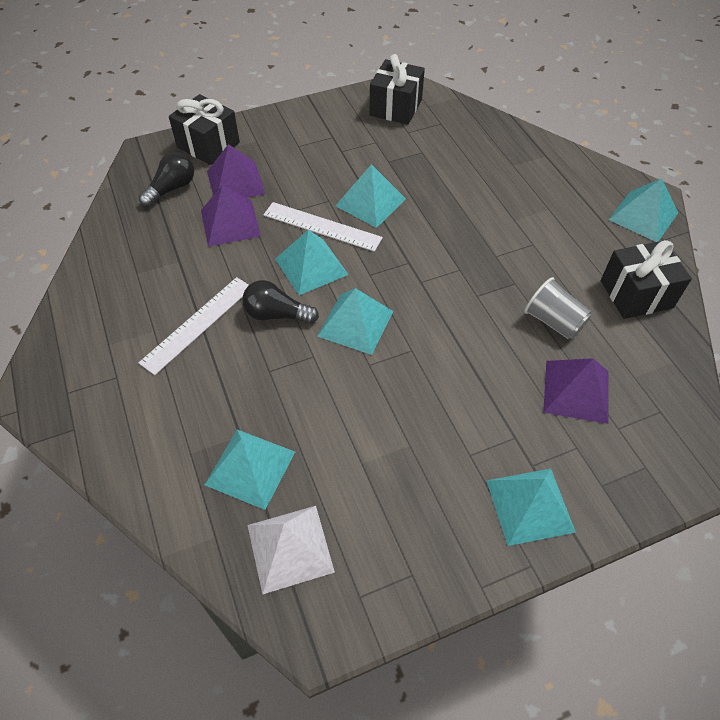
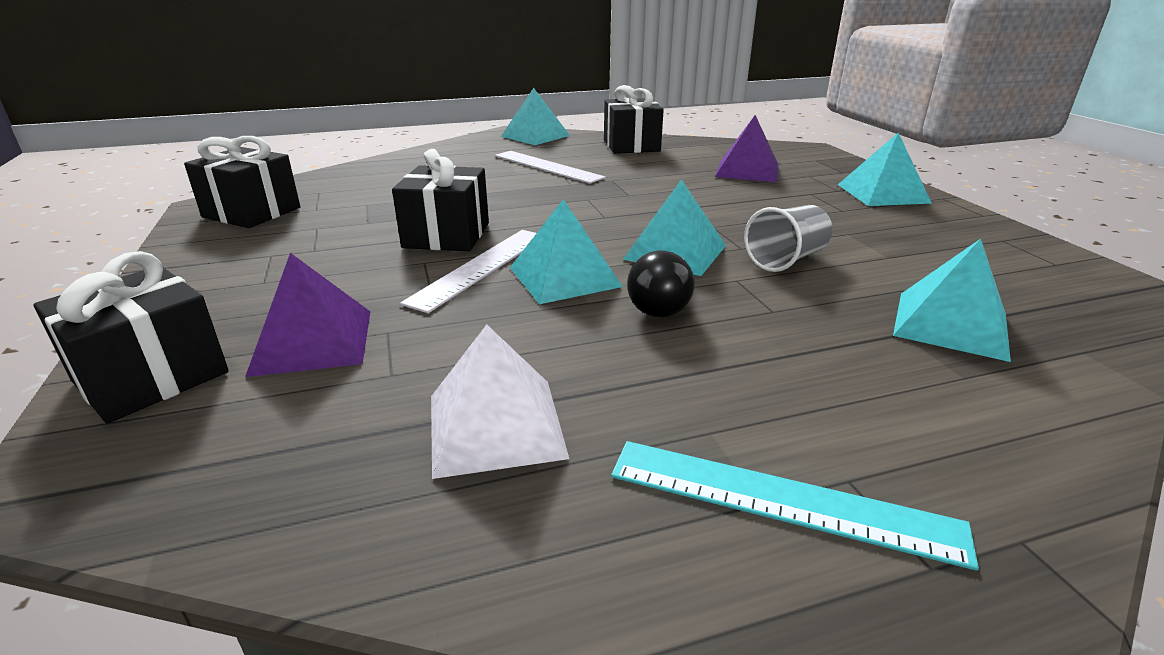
camera: 85 degrees left, 25 degrees down
black light bulb [139,152,194,207] -> none
white ruler [139,277,249,375] -> white ruler moved to [495,151,606,184]
purple pyramid [201,185,261,247] -> none
white pyramid [248,506,335,594] -> white pyramid moved to [431,325,569,479]
turquoise pyramid [336,164,406,228] -> black gift [392,149,489,251]
grey cup [524,277,591,339] -> grey cup moved to [744,205,832,272]
none -> turquoise ruler [611,441,979,571]

